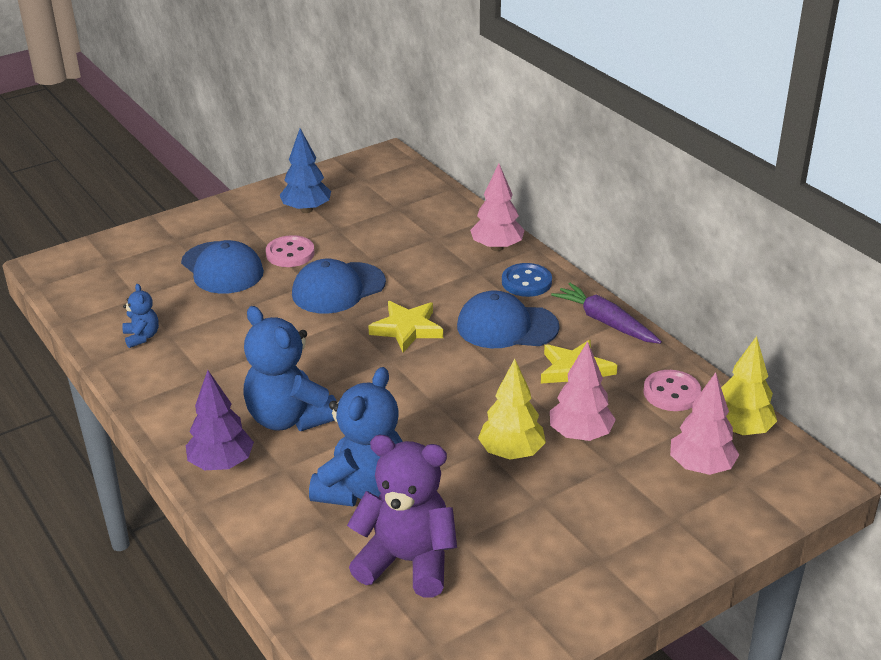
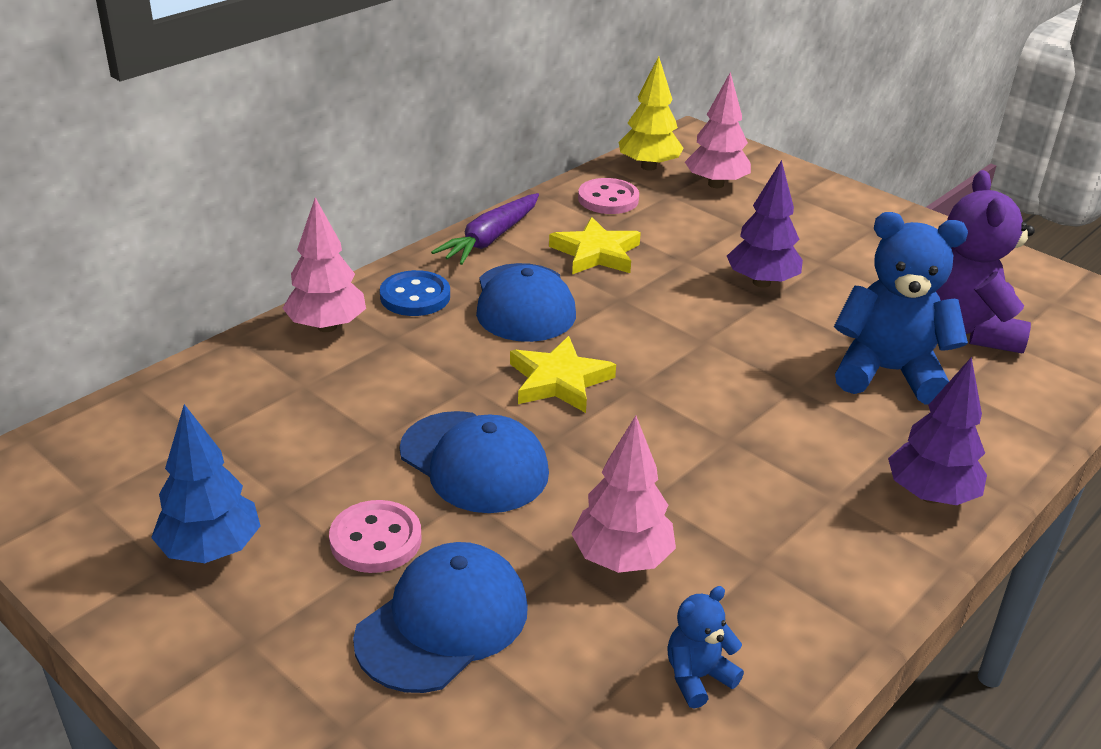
camera: 105 degrees left, 0 degrees up
blue teddy bear [243,306,337,431] -> none
yellow tree [478,359,546,460] -> purple tree [727,160,803,288]
pink tree [550,341,616,441] -> pink tree moved to [572,416,676,573]

